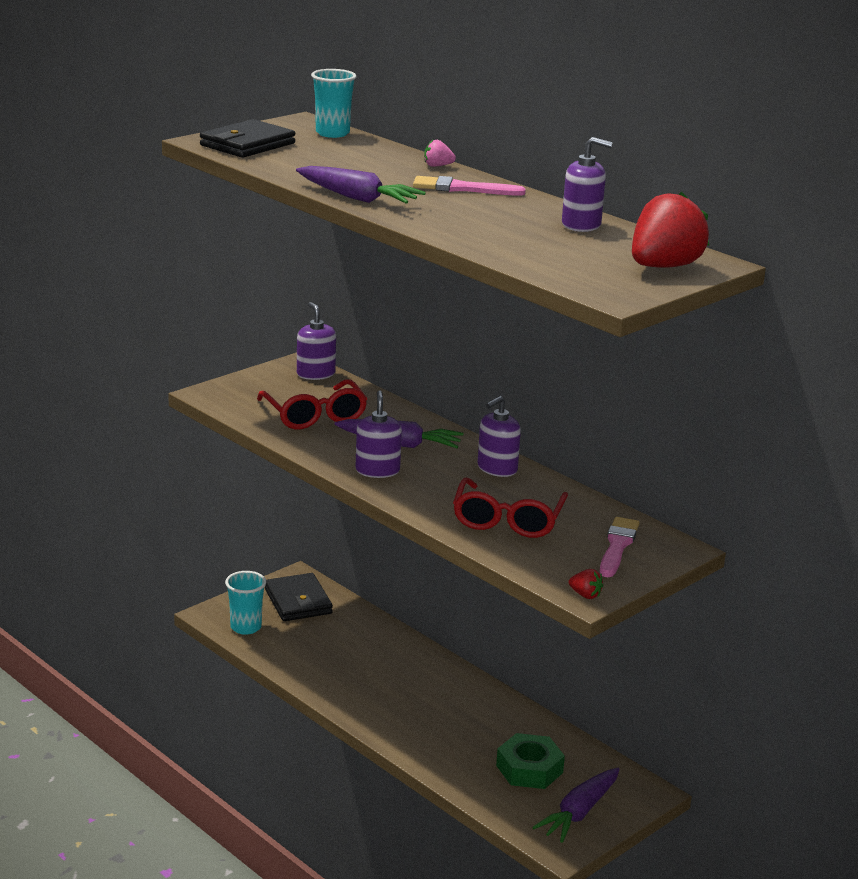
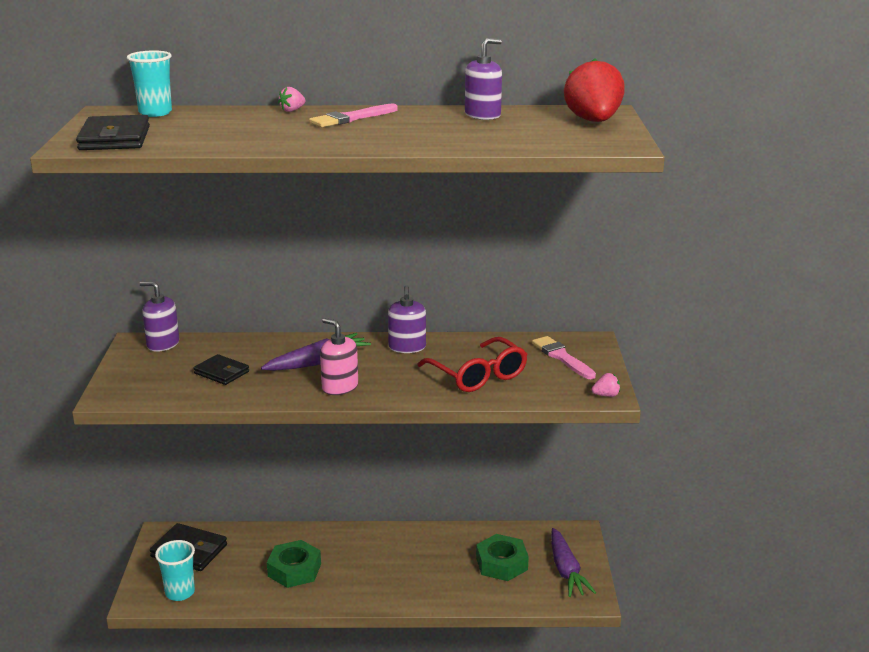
camera: 45 degrees left, 0 degrees up
red glasses [257,379,368,429] -> black wallet [193,354,249,385]
purple carrot [296,166,426,204] -> none
purple soap dispenser [355,390,402,478] -> pink soap dispenser [320,318,358,395]
red strawberry [569,569,603,599] -> pink strawberry [592,373,620,397]
none -> green nut [267,540,321,588]

